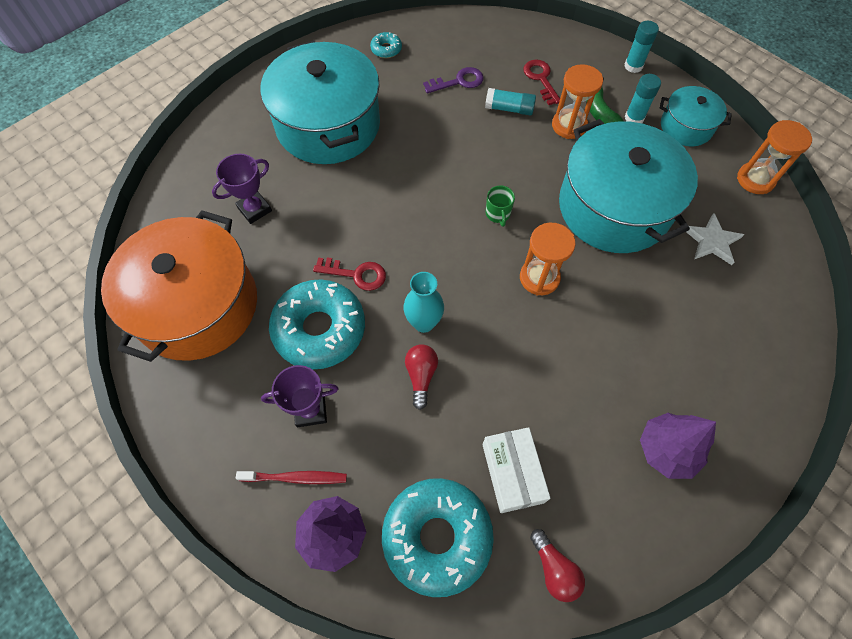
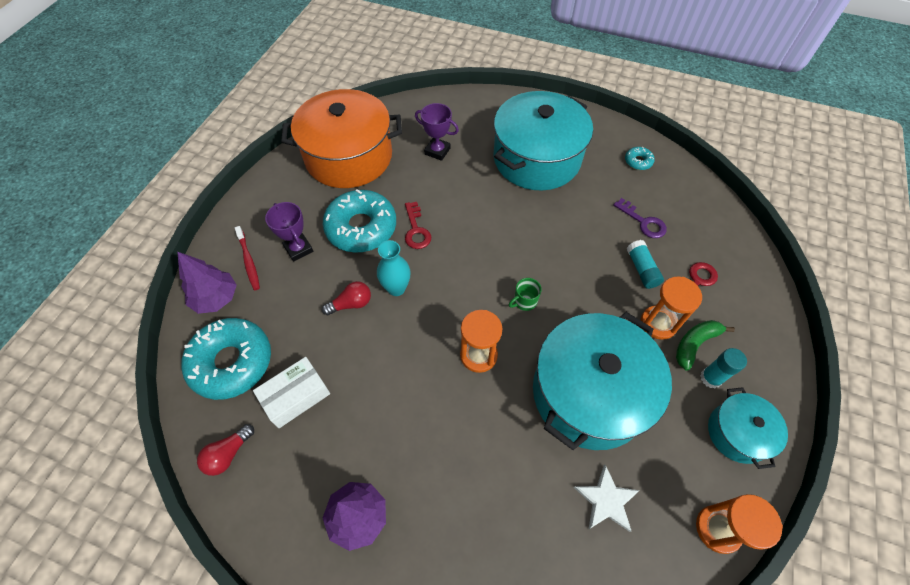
camera: 65 degrees right, 5 degrees down
turquoise glue stick [624,21,659,73] -> none

